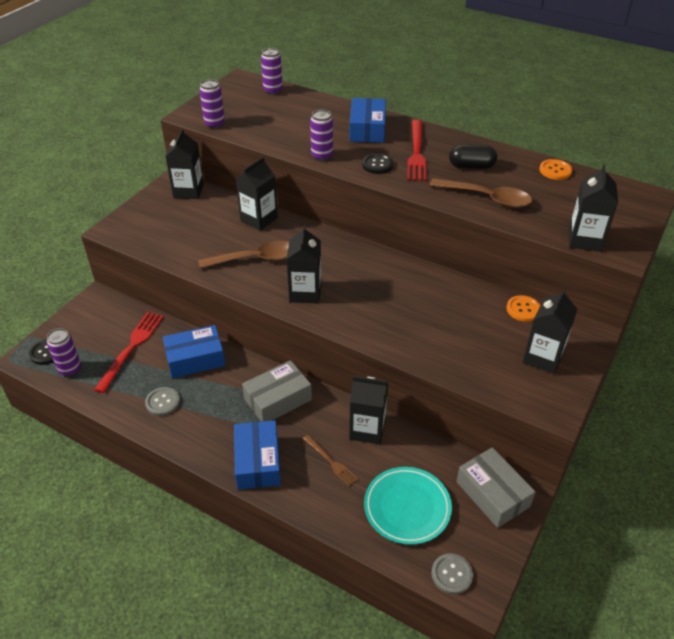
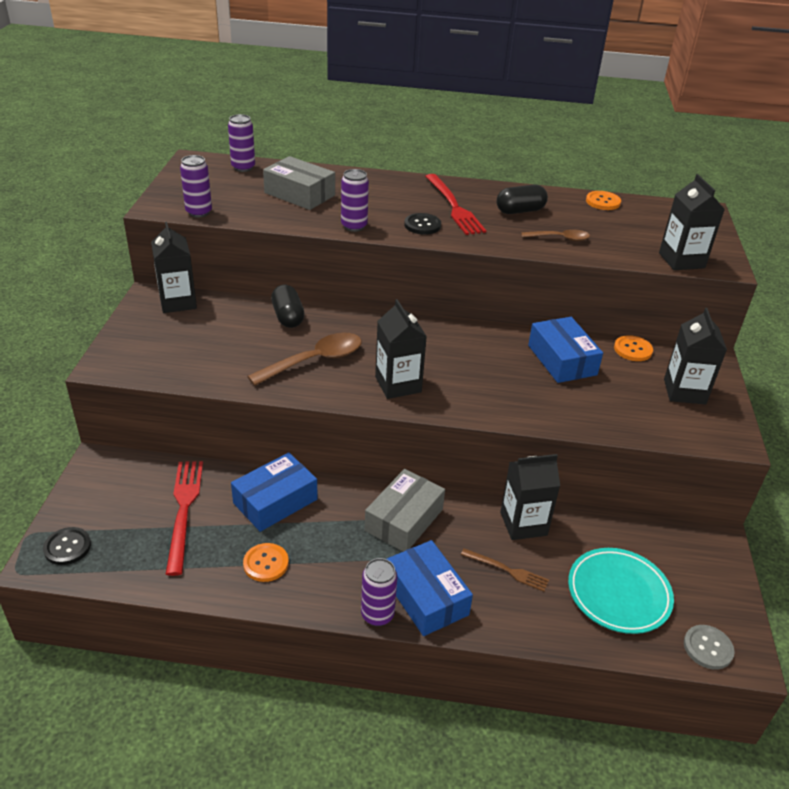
camera: 25 degrees left, 5 degrees down
purple can [47,328,81,377] -> purple can moved to [361,558,397,626]
grey button [145,387,180,416] -> orange button [243,543,289,582]
black carton [236,157,278,231] -> black capsule [271,285,305,328]
blue box [349,98,386,143] -> blue box moved to [528,317,603,383]
brown spoon [429,178,532,208] -> brown spoon [521,229,590,241], size x0.59
grey box [456,447,536,528] -> grey box moved to [263,156,335,210]

